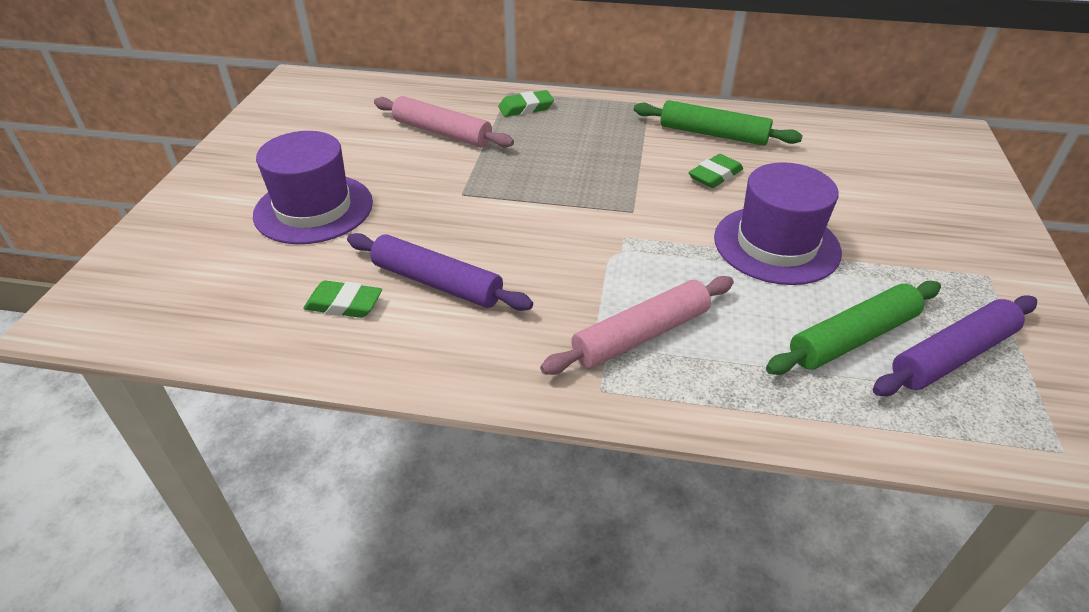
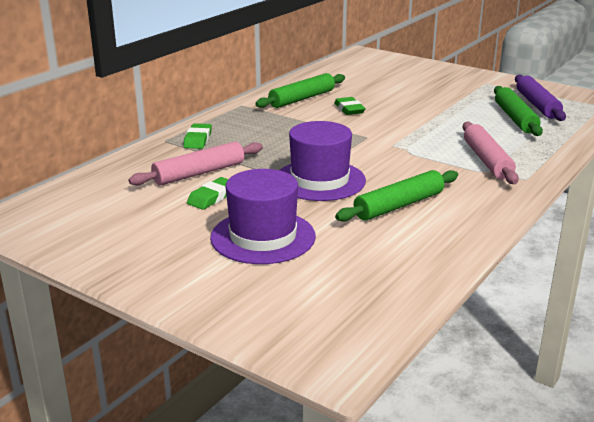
camera: 65 degrees left, 15 degrees down
green eraser [303,280,382,318] -> green eraser moved to [187,177,228,210]
purple rolling pin [347,233,533,311] -> green rolling pin [335,170,458,222]
purple hat [714,162,842,285] -> purple hat moved to [280,121,366,201]

